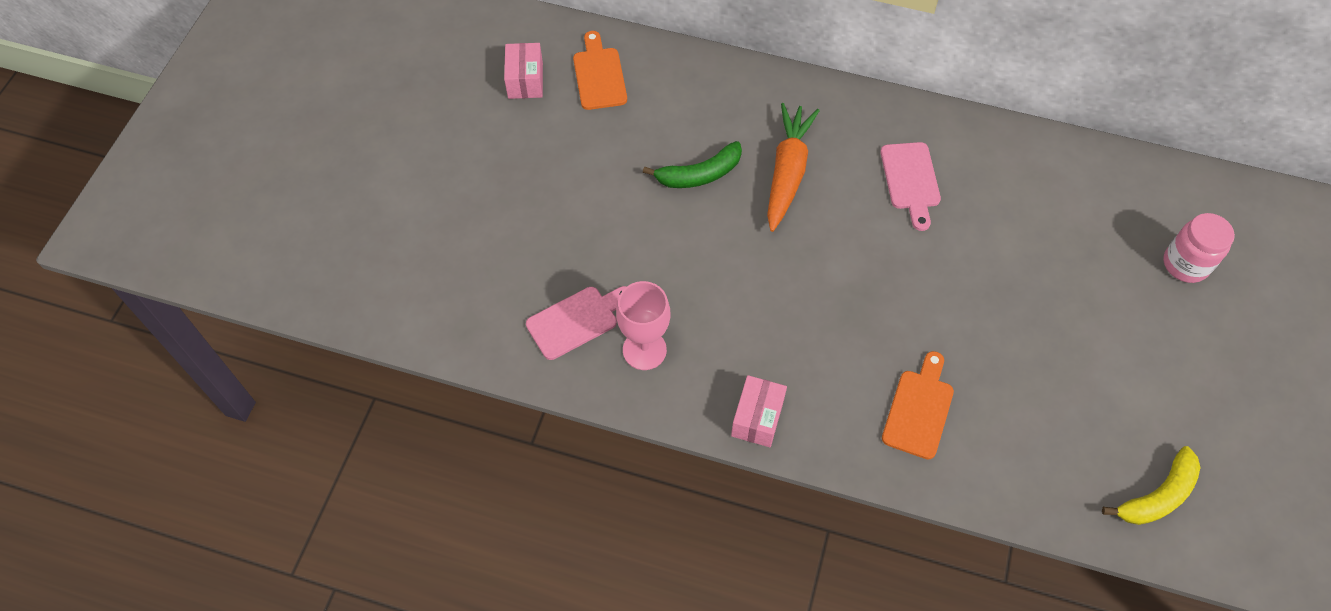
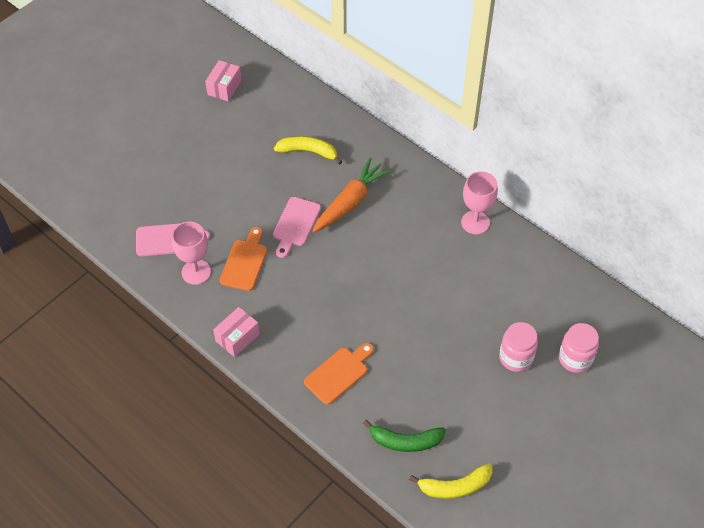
camera: 25 degrees right, 5 degrees down
orange cutting board [573,31,627,110] -> orange cutting board moved to [220,227,267,291]
green banana [643,141,742,188] -> green banana moved to [363,420,446,452]
pink cutting board [880,142,941,231] -> pink cutting board moved to [273,197,321,258]
none -> yellow banana [274,136,342,165]
none -> pink goblet [461,171,498,234]
none -> pink jar [499,322,538,372]

